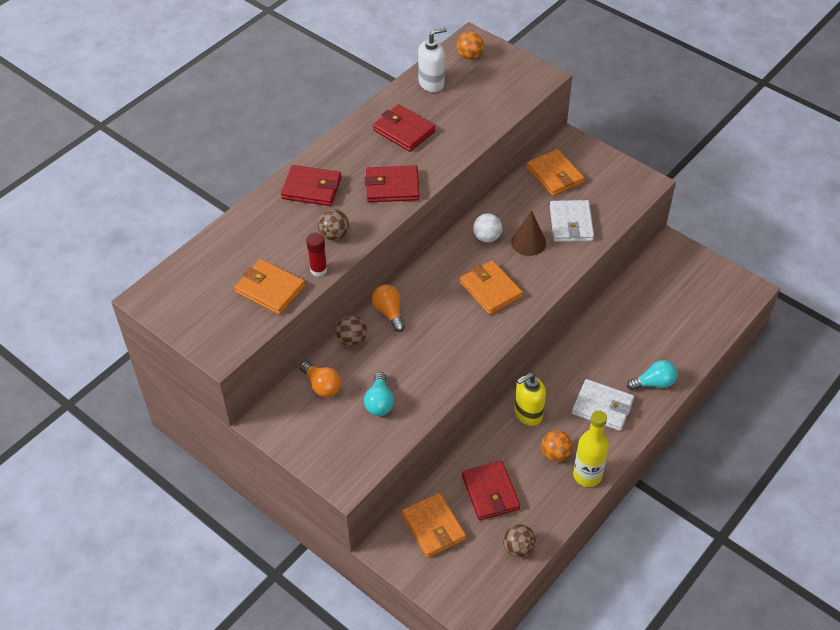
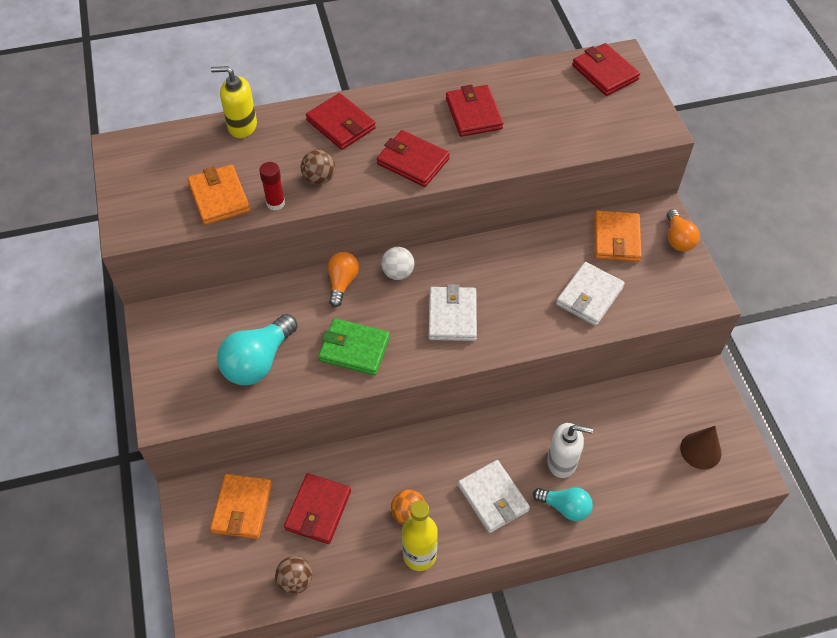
camera: 35 degrees right, 5 degrees up
orange light bulb [300,361,342,397] -> orange light bulb moved to [667,209,700,251]
brown ball [336,315,367,346] -> none
turquoise light bulb [364,372,394,416] -> turquoise light bulb [217,314,298,385], size x1.62
white soap dispenser [418,27,447,92] -> white soap dispenser moved to [547,423,593,478]
orange ball [457,31,484,60] -> red wallet [572,43,640,96]
orange wallet [460,260,523,315] -> white wallet [429,284,477,341]
white ball [473,213,502,243] -> white ball moved to [381,247,415,280]
brown cone [511,210,546,256] -> brown cone moved to [680,426,721,469]
yellow soap dispenser [514,373,546,426] -> yellow soap dispenser moved to [211,66,257,138]
none -> green wallet [318,318,390,375]

